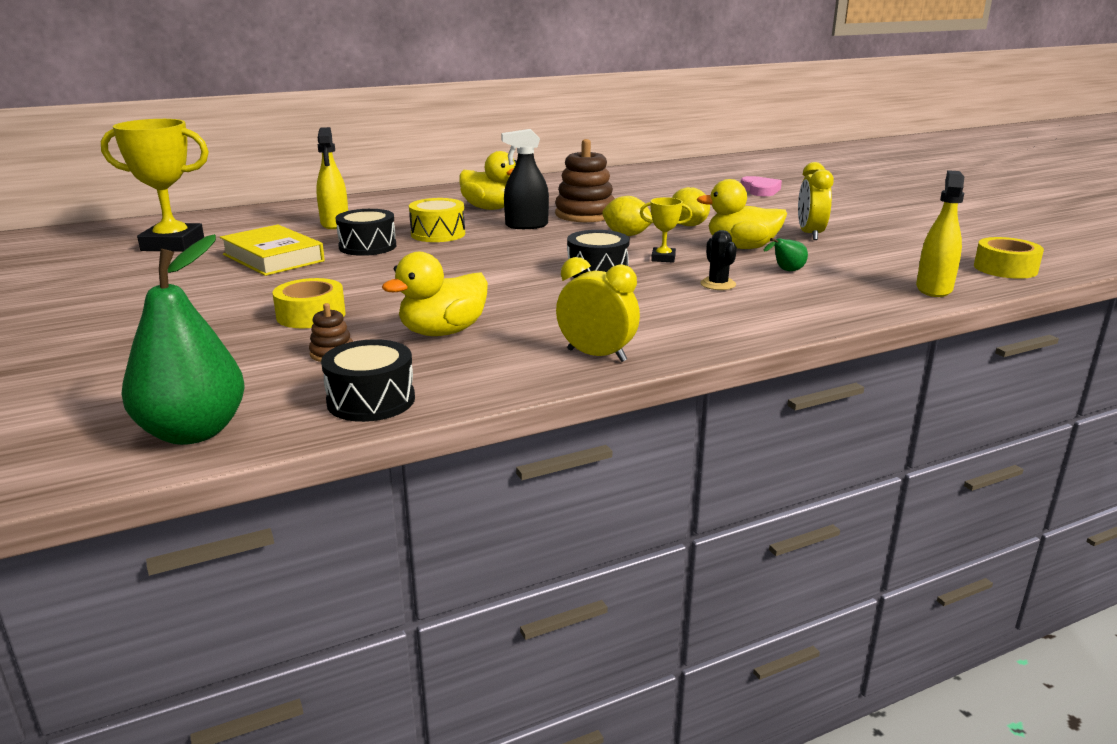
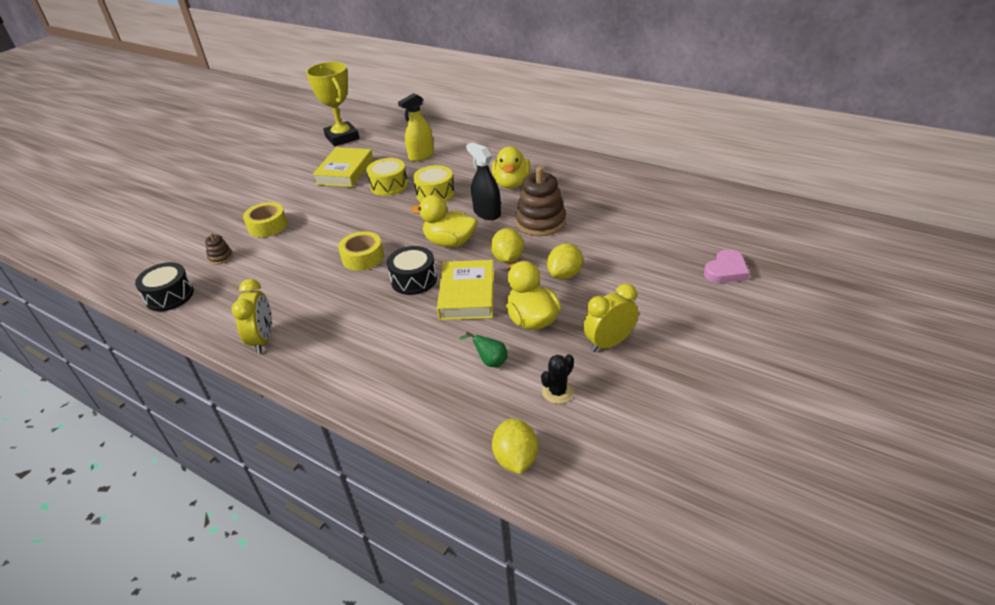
camera: 60 degrees right, 15 degrees up
green pear [121,234,244,445] -> none
black drum [336,209,396,256] -> yellow drum [366,158,408,196]
yellow duck [382,252,488,336] -> yellow duck moved to [411,195,477,247]
yellow trophy [640,197,692,263] -> yellow book [437,260,494,320]
black cactus [700,230,737,290] -> black cactus moved to [541,354,574,404]
yellow spray bottle [916,170,964,297] -> yellow lemon [492,419,538,474]
yellow tape [974,237,1044,279] -> yellow tape moved to [338,231,384,271]

